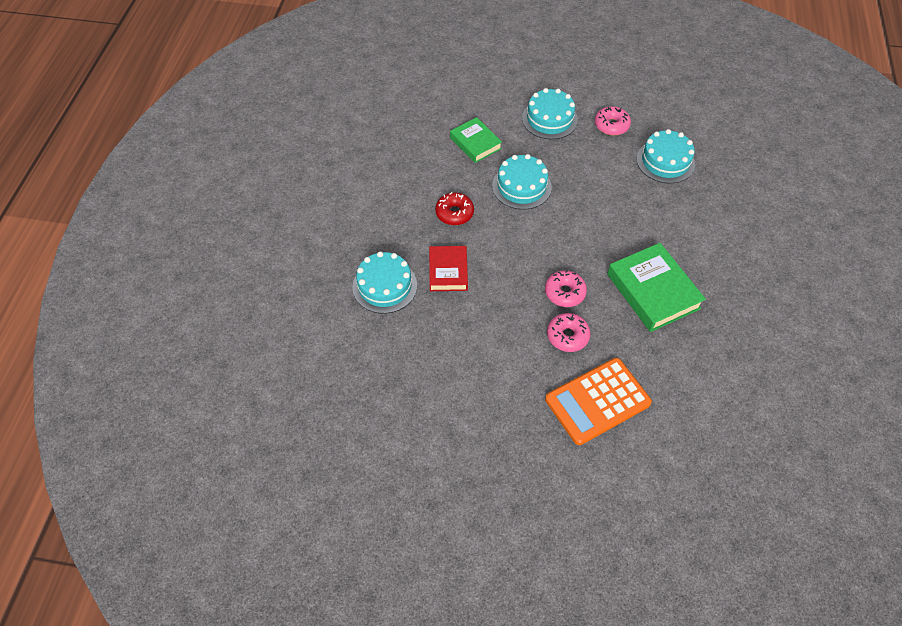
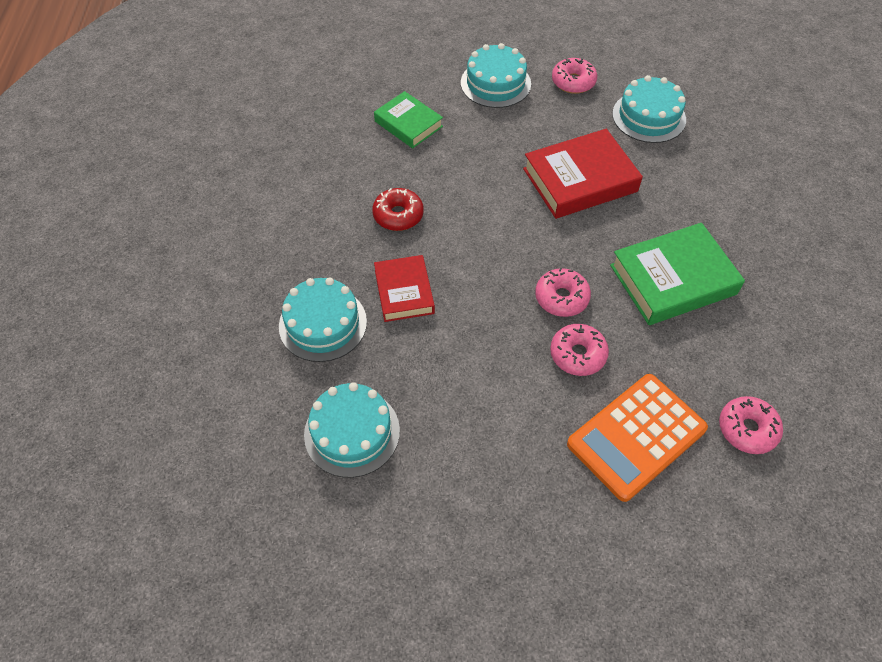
camera: 10 degrees left, 0 degrees up
turquoise cake [492,154,552,210] -> turquoise cake moved to [304,382,400,478]
green book [607,243,706,332] -> green book turned 75 degrees counterclockwise [610,223,745,325]
none -> red book [523,129,643,219]
none -> pink donut [719,396,783,454]

